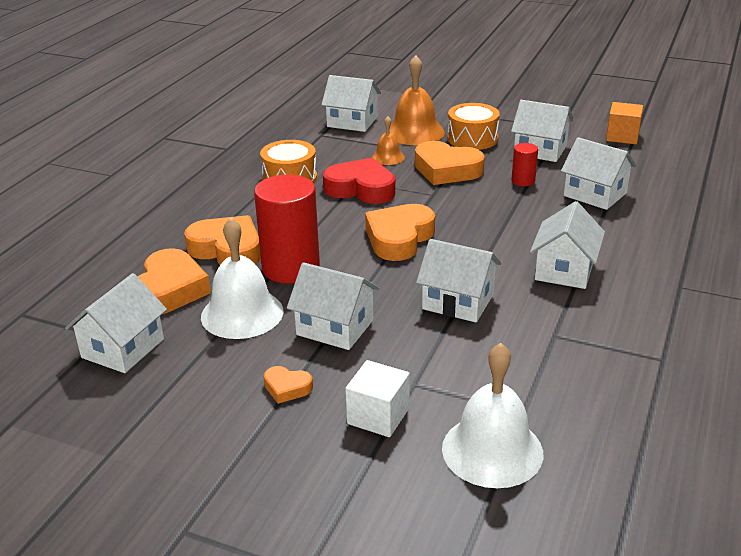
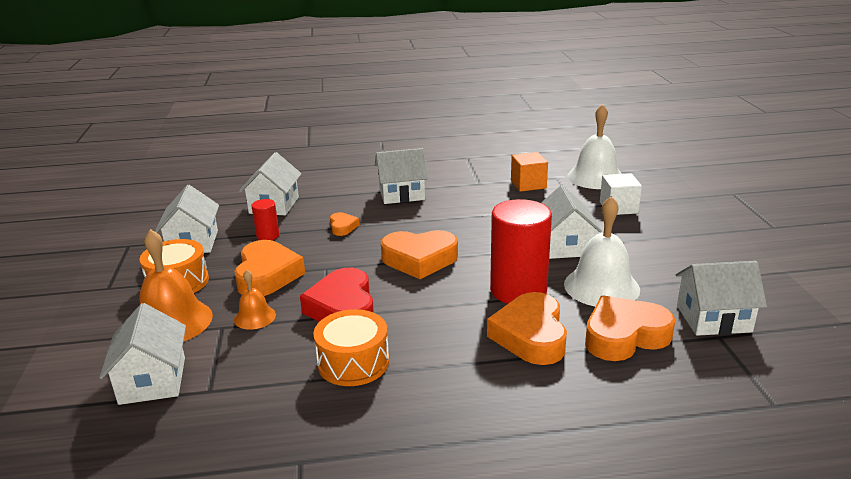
camera: 120 degrees left, 5 degrees down
orange heart [264,366,313,404] -> orange heart moved to [330,212,359,236]
white house [416,239,501,322] -> none
orange cube [606,102,643,144] -> orange cube moved to [511,152,548,192]

